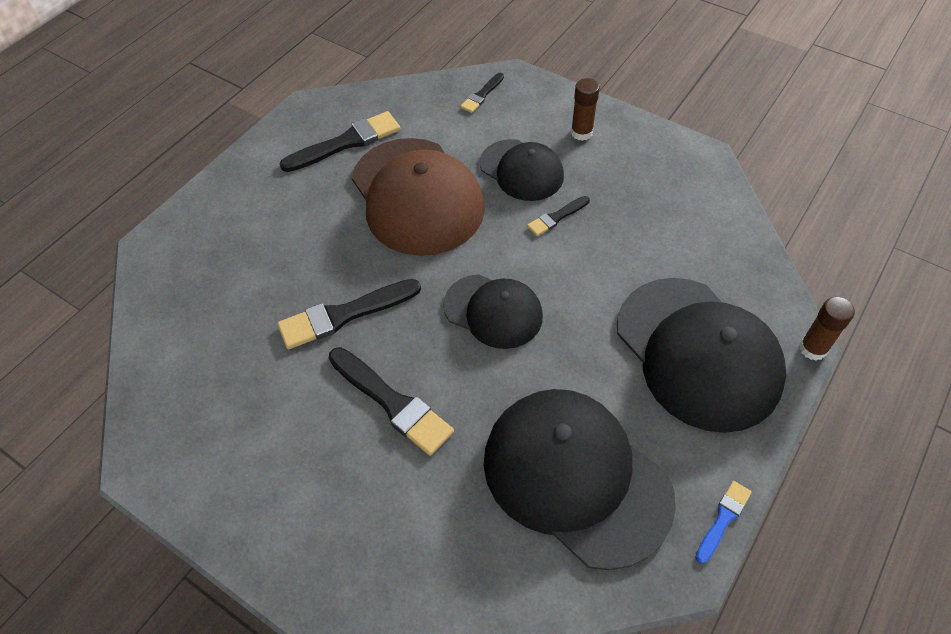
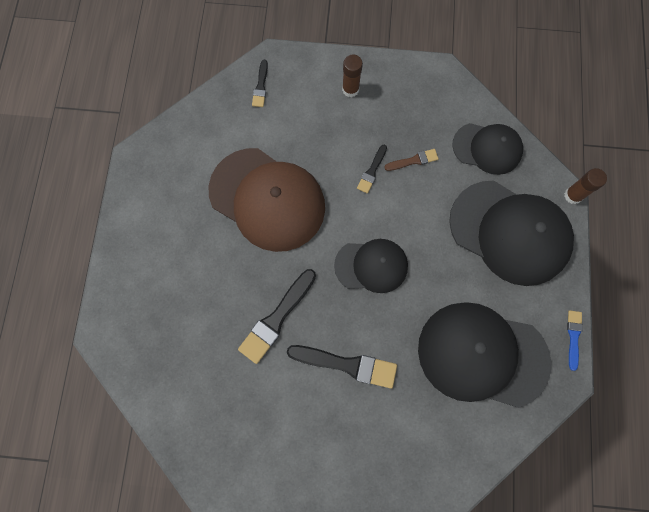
camera: 30 degrees left, 20 degrees up
black brush [280,111,400,172] -> none
black cap [480,139,564,201] -> black cap moved to [452,123,523,175]
none -> brown brush [384,149,439,171]

